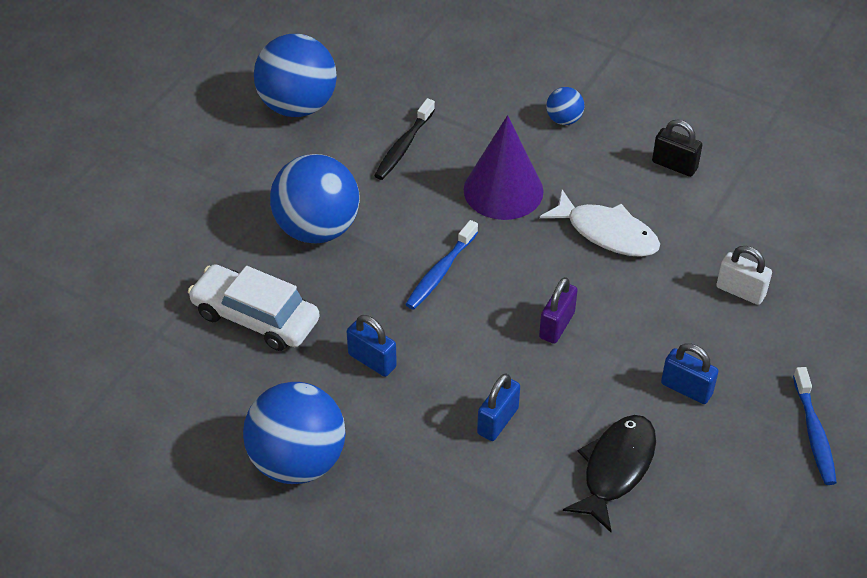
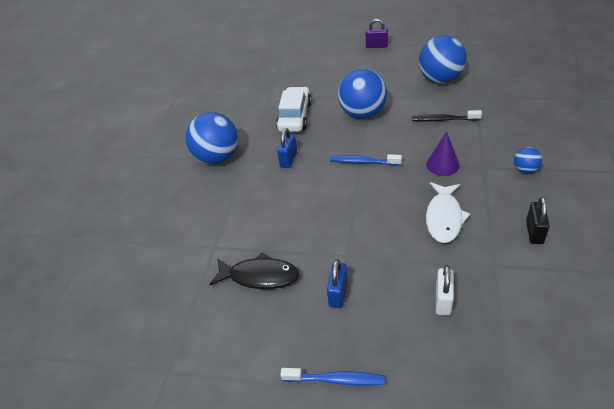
camera: 75 degrees right, 5 degrees down
purple cone [464,115,544,220] -> purple cone [426,131,460,176], size x0.64
blue padlock [477,374,520,441] -> none
purple padlock [539,277,578,344] -> purple padlock moved to [366,18,388,48]
blue toothbrush [793,367,837,485] -> blue toothbrush turned 150 degrees counterclockwise [280,368,385,386]

